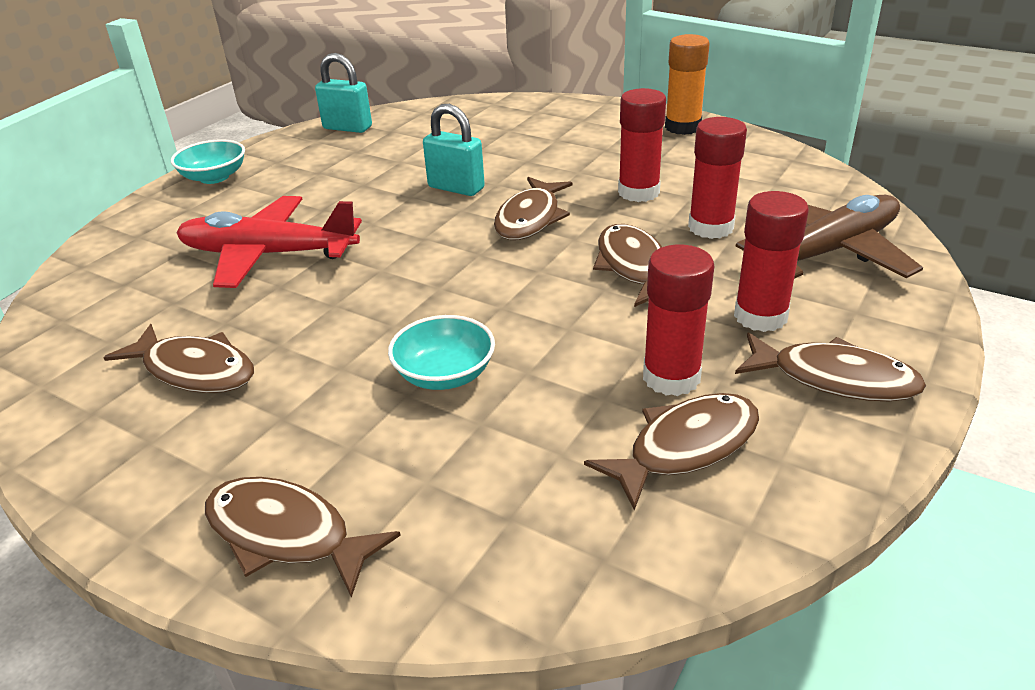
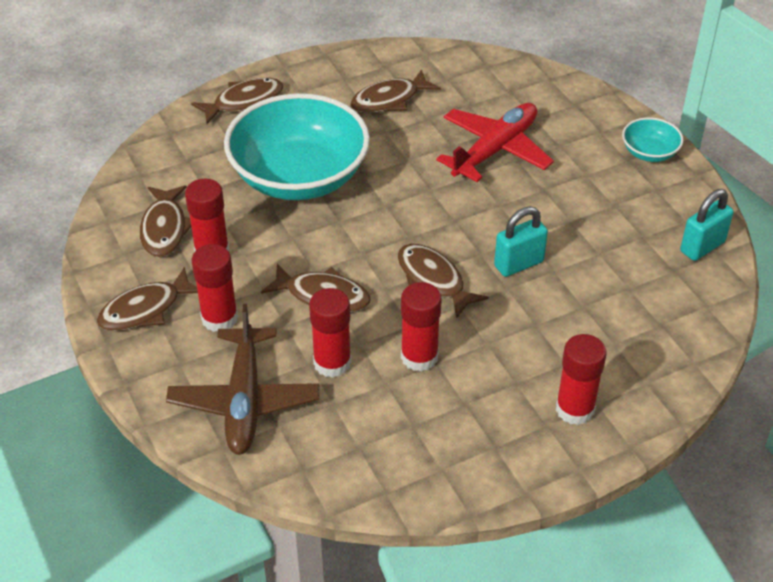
camera: 120 degrees right, 10 degrees up
turquoise bowl [388,315,495,390] -> turquoise bowl [224,93,370,200], size x2.32
orange glue stick [665,34,710,135] -> none
none -> red glue stick [556,334,607,425]

